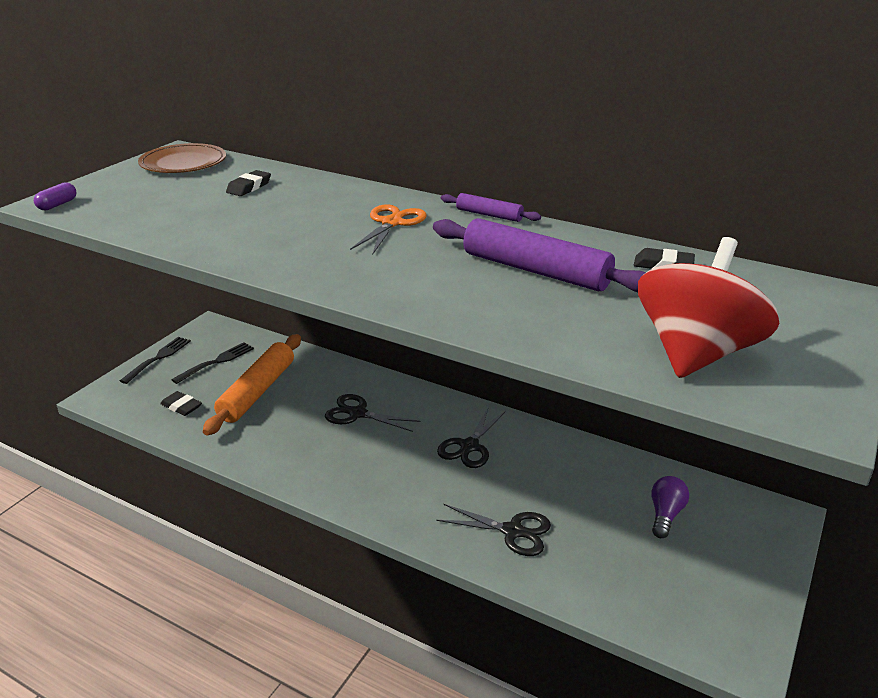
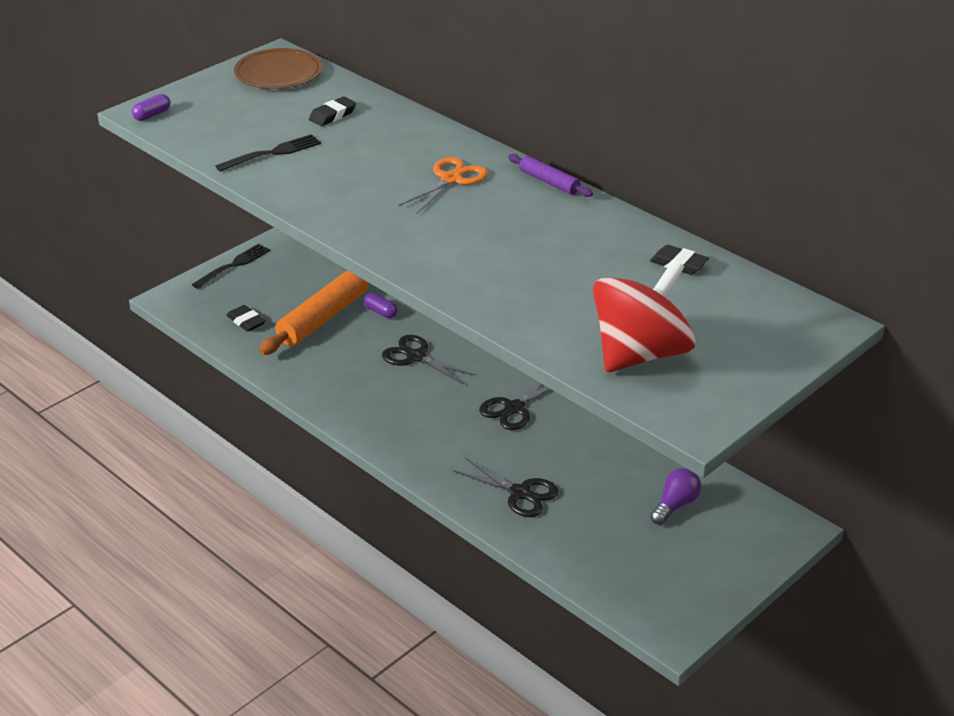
camera: 15 degrees right, 5 degrees up
black fork [171,342,254,384] -> black fork moved to [215,134,321,172]
purple rolling pin [433,218,646,292] -> none
none -> purple capsule [364,293,398,318]

